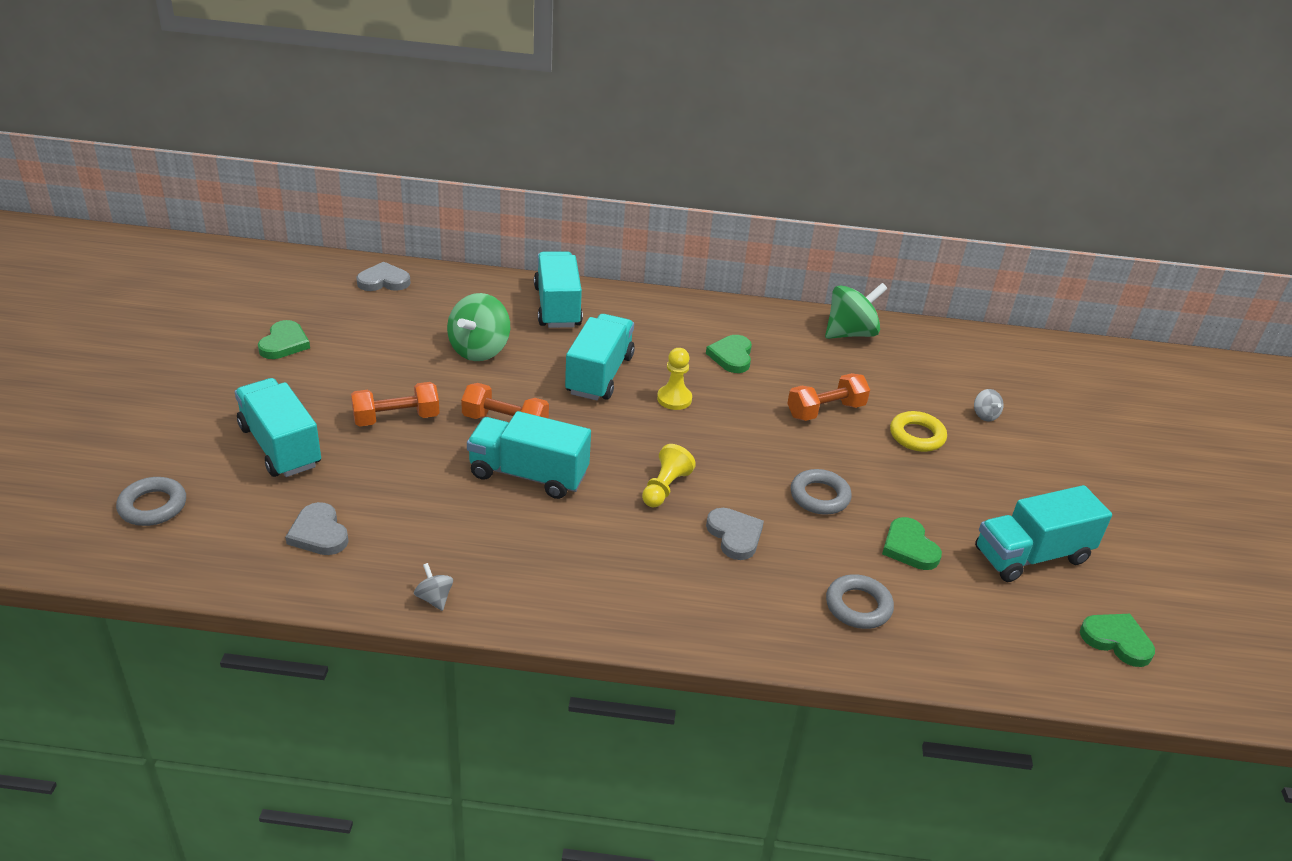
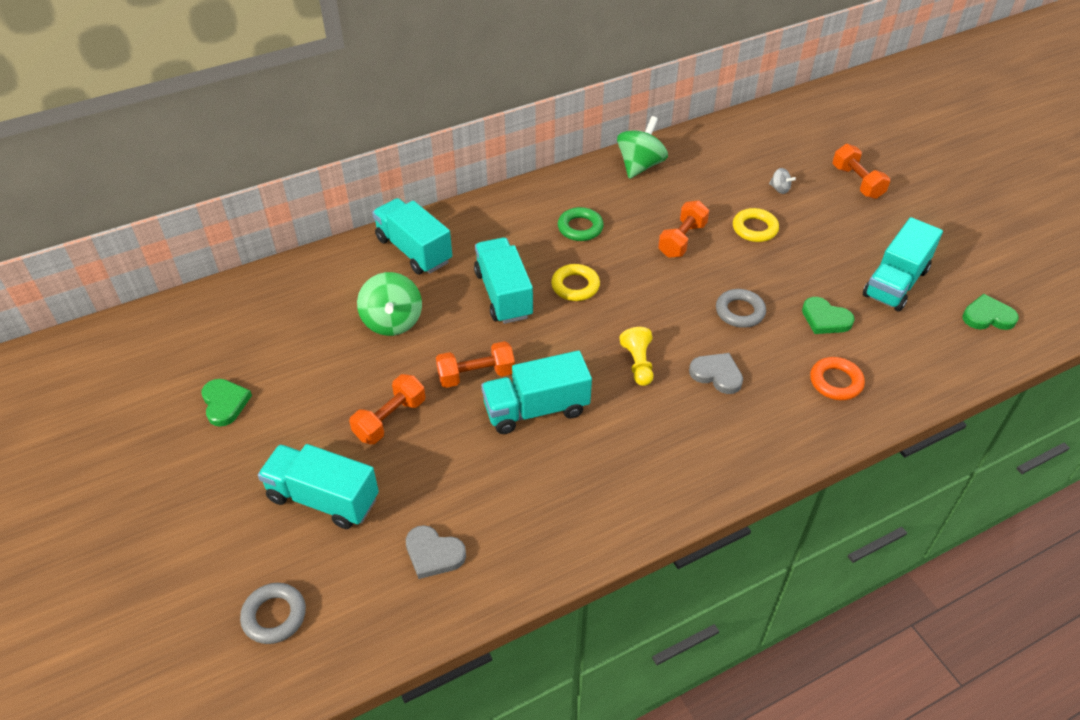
camera: 30 degrees left, 10 degrees up
grey heart [356,262,411,291] -> none
grey spinning top [414,563,453,611] -> none
yellow pawn [657,348,692,410] -> yellow ring [551,264,600,301]
green heart [706,335,752,373] -> green ring [558,207,604,241]
grey ring [826,574,894,629] -> orange ring [810,357,865,400]
none -> orange dumbbell [833,144,890,199]

